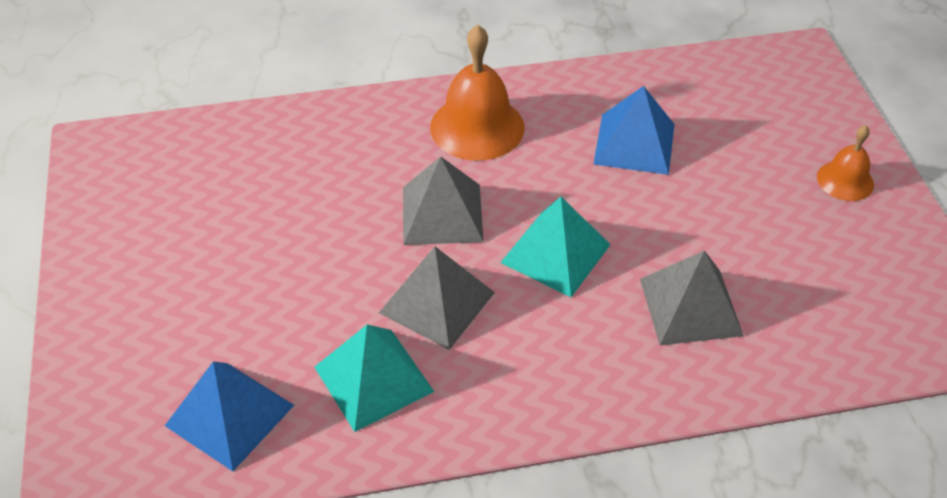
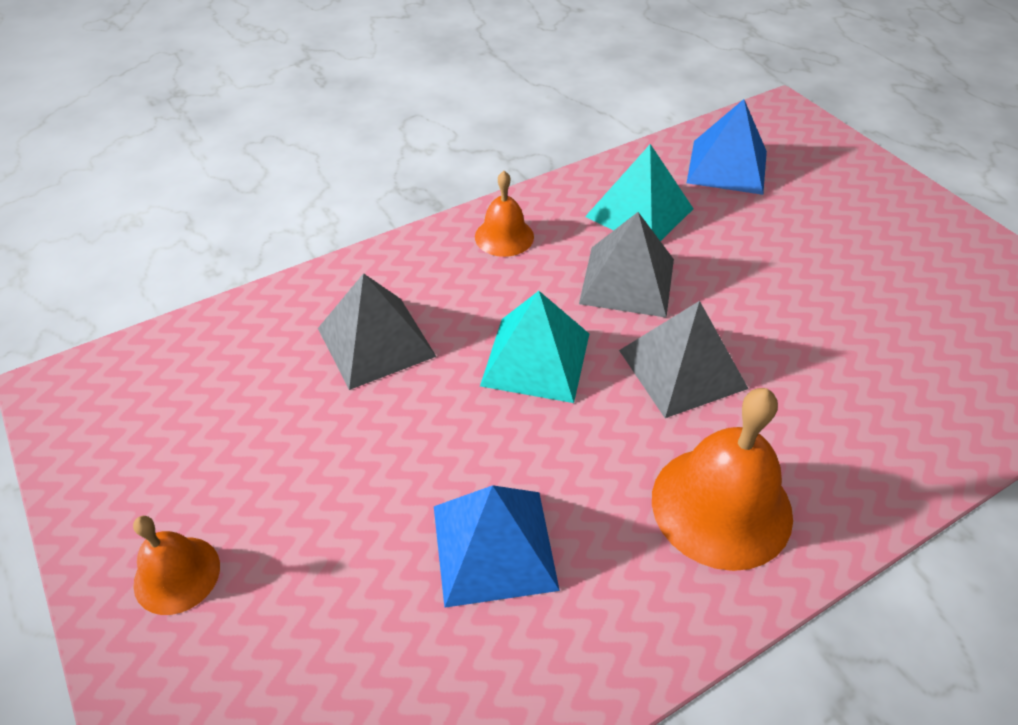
camera: 160 degrees right, 0 degrees up
none -> orange bell [475,171,534,257]

